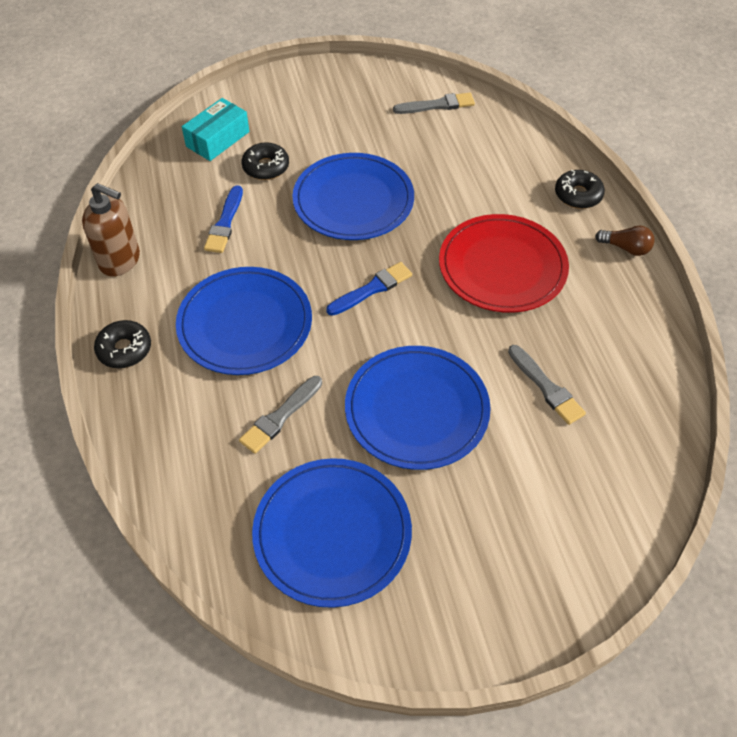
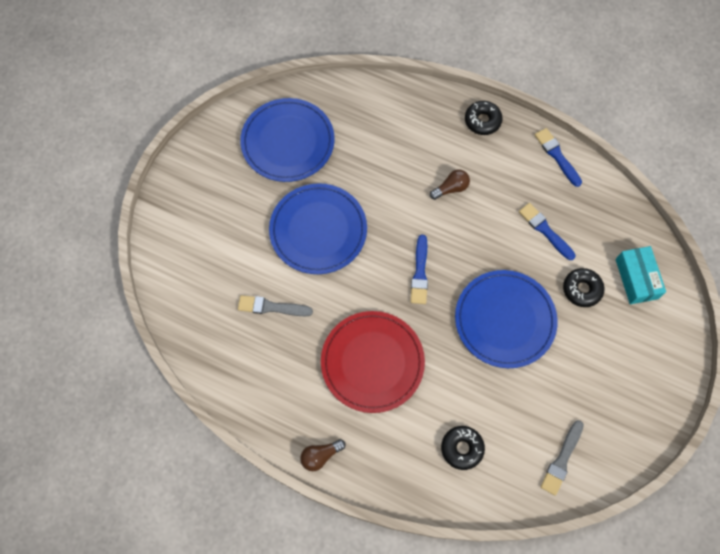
camera: 130 degrees right, 15 degrees up
brown soap dispenser [82,183,140,277] -> blue brush [535,128,582,187]
blue plate [176,267,312,375] -> brown light bulb [430,169,470,200]
grey brush [239,376,322,454] -> none
black donut [555,170,605,209] -> black donut moved to [441,426,485,470]

